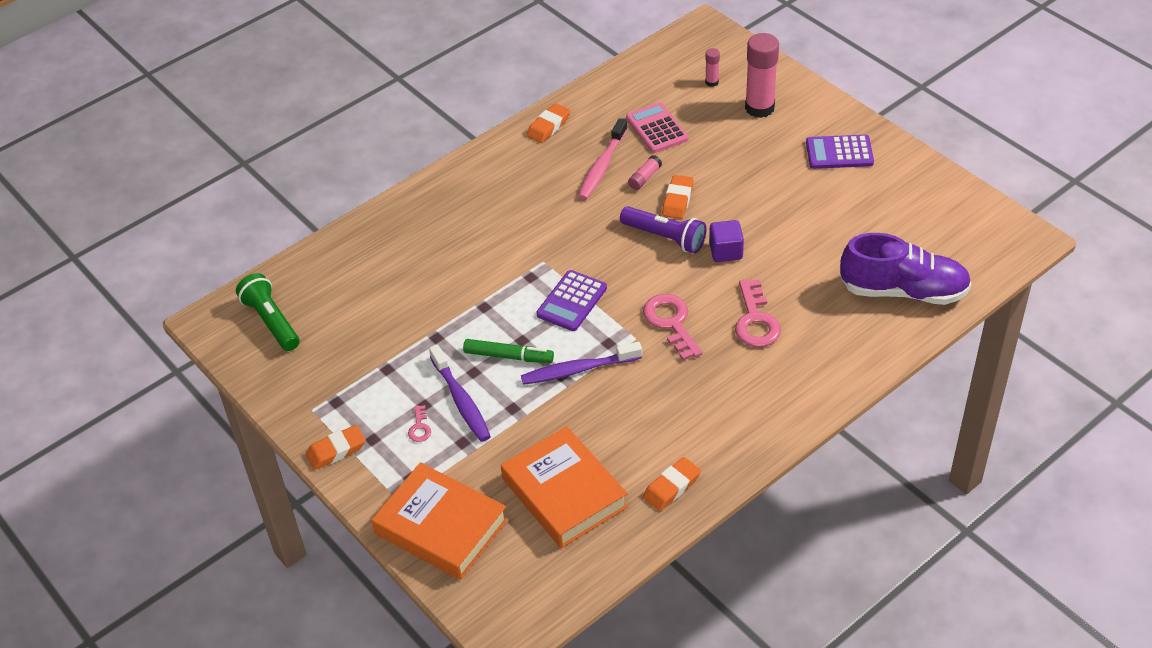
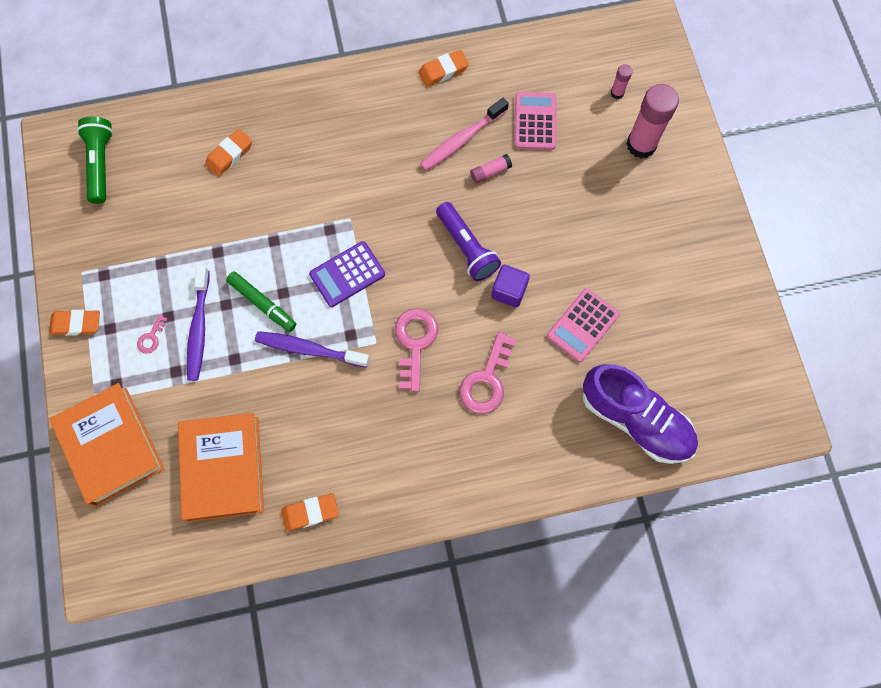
camera: 25 degrees right, 25 degrees up
orange eraser [662,175,694,219] -> orange eraser moved to [205,129,252,177]
purple calculator [806,135,874,169] -> none
none -> pink calculator [547,288,620,362]

